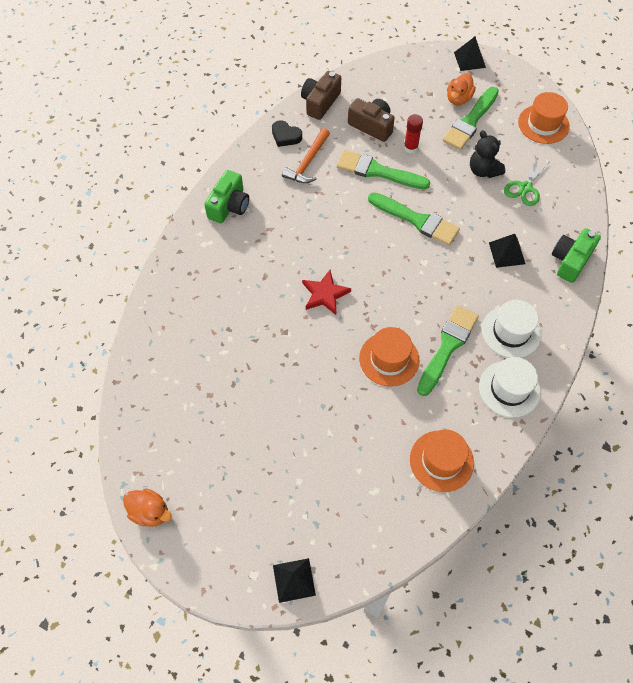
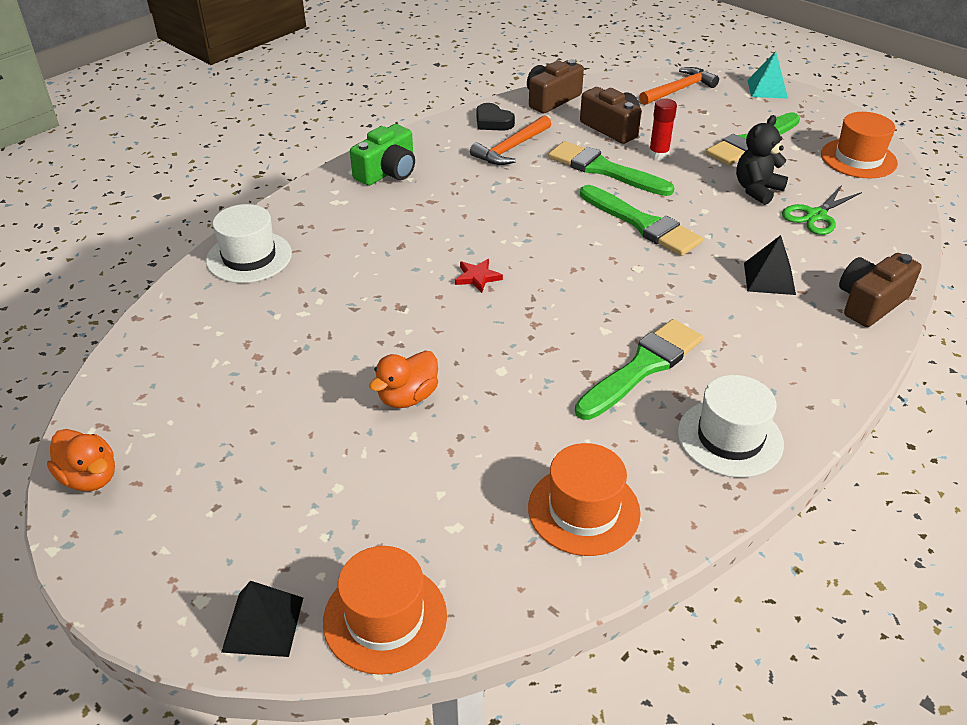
camera: 15 degrees right, 20 degrees down
red star [302,270,351,315] -> red star [455,259,503,293], size x0.64
orange hat [359,327,419,387] -> orange hat moved to [323,546,447,675]
orange duck [447,73,476,105] -> orange duck moved to [369,351,438,408]
black pyramid [454,37,486,71] -> turquoise pyramid [747,51,788,99]
black teddy bear [470,130,505,178] -> black teddy bear turned 60 degrees clockwise [736,115,788,205]
white hat [482,300,541,358] -> white hat moved to [206,204,292,283]
green camera [552,228,601,283] -> brown camera [839,253,922,327]
none -> orange hammer [639,67,719,105]

